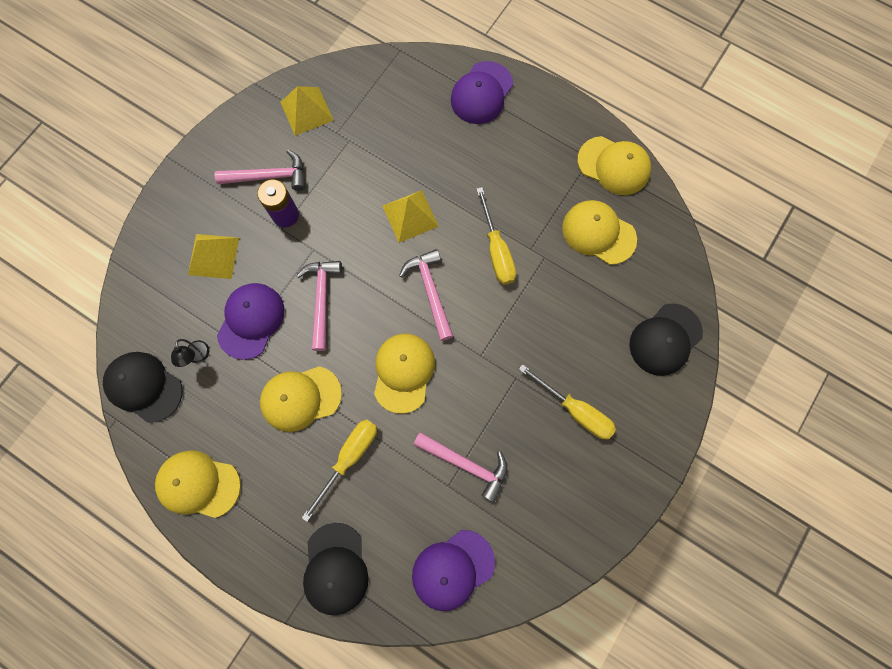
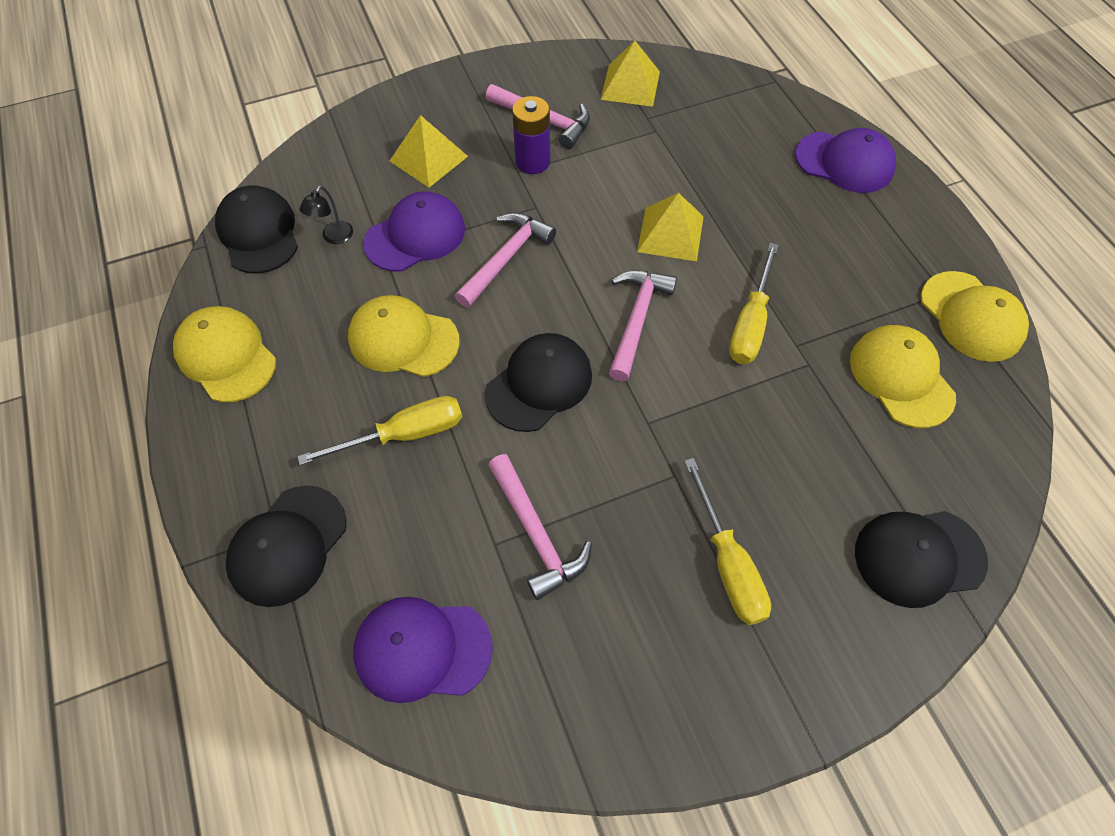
camera: 35 degrees right, 15 degrees down
yellow cap [374,334,435,414] -> black cap [485,333,592,432]
purple cap [451,61,513,124] -> purple cap turned 135 degrees counterclockwise [795,128,896,193]

